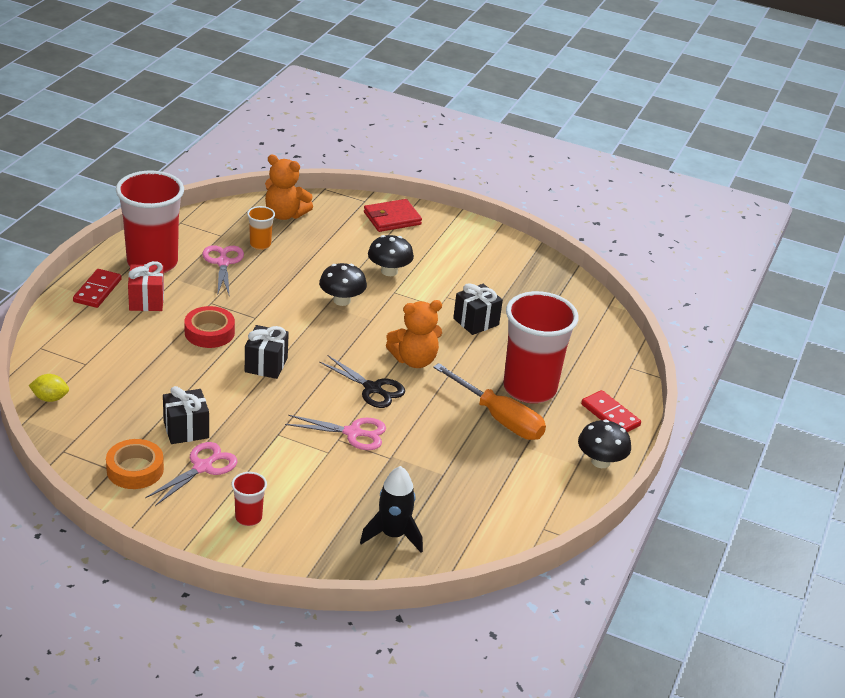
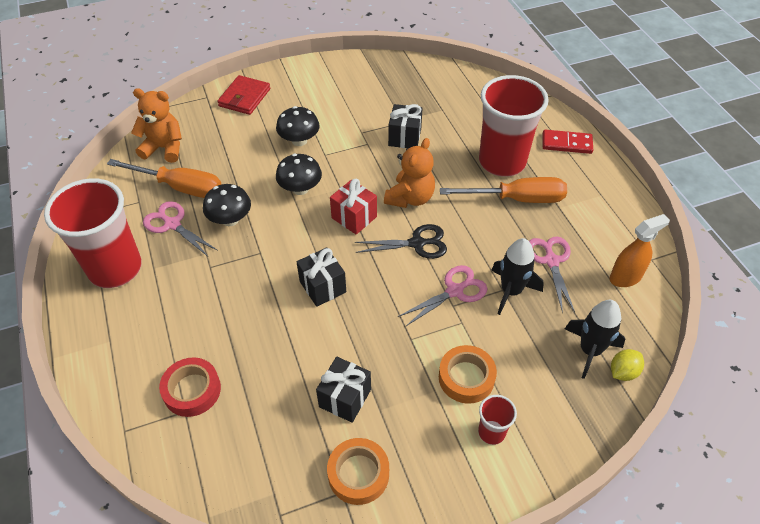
camera: 40 degrees left, 15 degrees up
yellow lemon [29,374,69,402] -> yellow lemon moved to [611,349,644,381]
red domino [73,269,122,308] -> none
red gift [128,261,164,311] -> red gift moved to [330,179,377,235]
pink scissors [145,442,237,506] -> pink scissors moved to [529,236,575,313]
red tape [184,306,235,348] -> red tape moved to [159,357,221,417]
orange cup [247,206,275,250] -> orange screwdriver [107,159,221,198]
orange teddy bear [265,154,313,220] -> orange teddy bear turned 150 degrees counterclockwise [131,88,182,163]
black mushroom [578,420,631,468] -> black mushroom moved to [203,184,251,226]
none -> orange tape [439,345,497,404]
none -> black rocket [491,238,544,315]
none -> orange spray bottle [609,214,670,287]

